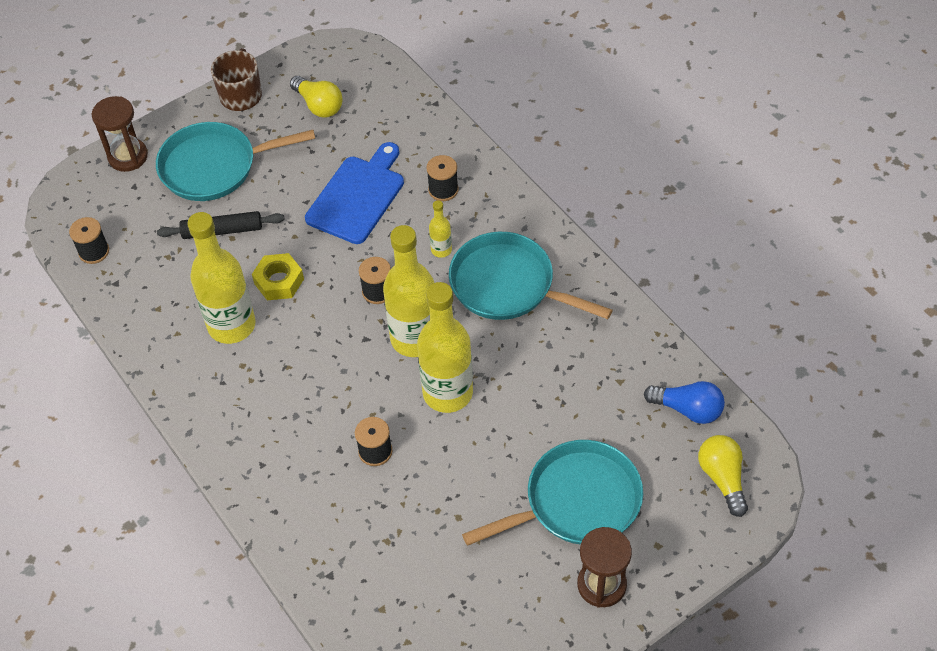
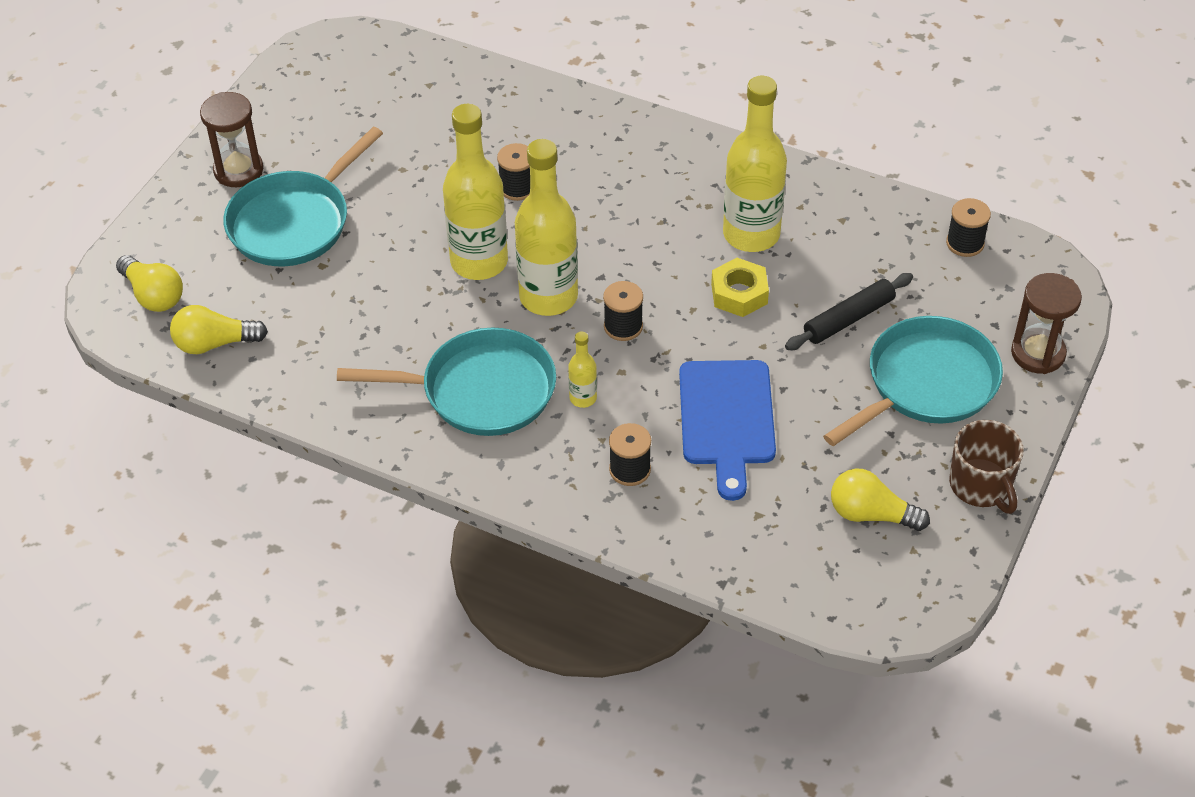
camera: 150 degrees right, 5 degrees down
blue light bulb [644,381,725,424] -> yellow light bulb [170,305,268,354]

